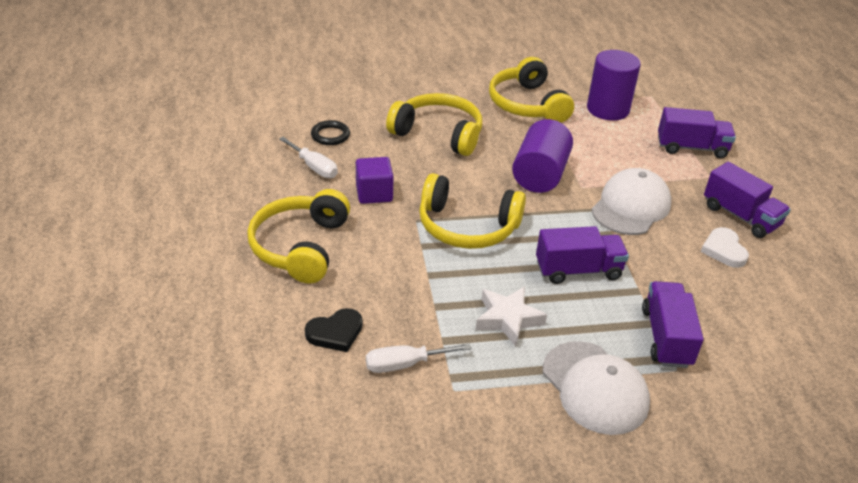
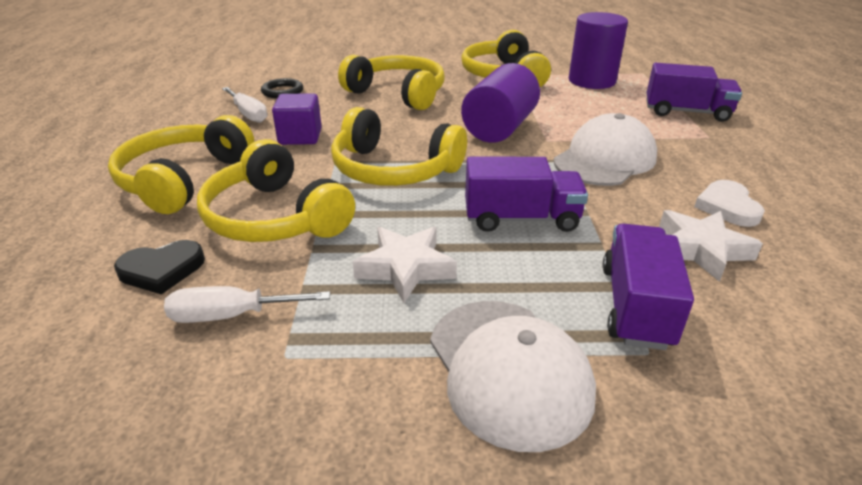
camera: 10 degrees right, 5 degrees down
purple truck [704,162,791,238] -> none
none -> yellow headphones [197,139,355,242]
none -> white star [659,210,763,282]

